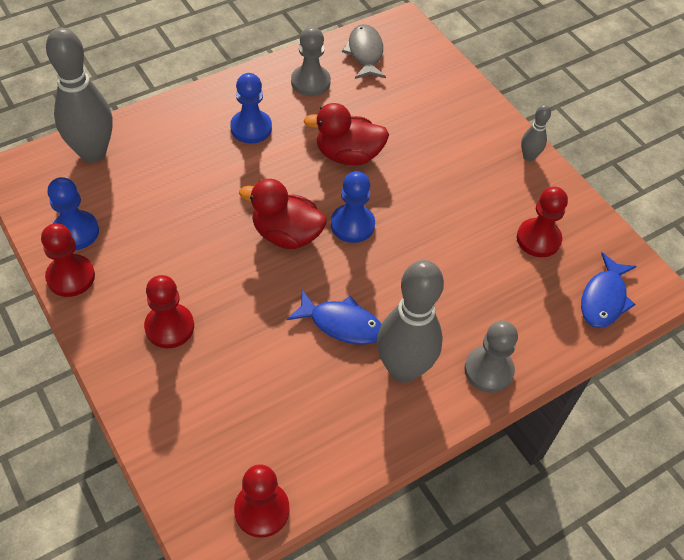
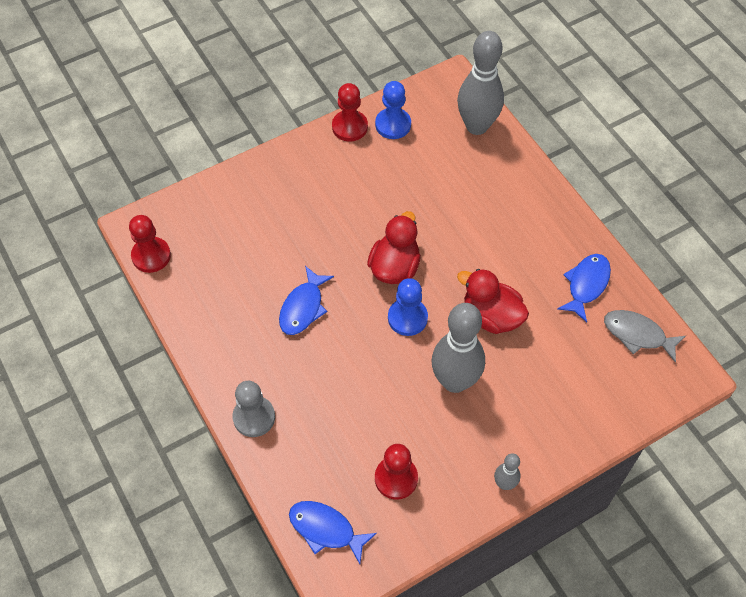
camera: 95 degrees right, 5 degrees up
red pawn [144,275,194,348] -> none
blue pawn [230,73,272,143] -> none
grey pawn [291,27,331,96] -> blue fish [557,254,611,322]
red duck [304,103,389,165] -> red duck turned 60 degrees counterclockwise [457,269,529,334]
grey fish [342,24,386,79] -> grey fish turned 150 degrees counterclockwise [604,310,686,363]
grey bowling pin [377,260,444,383] -> grey bowling pin moved to [431,303,485,393]

